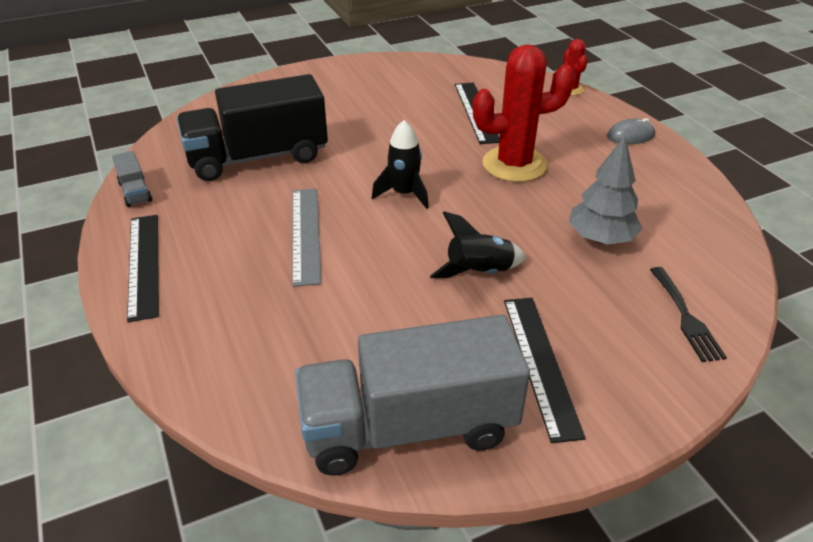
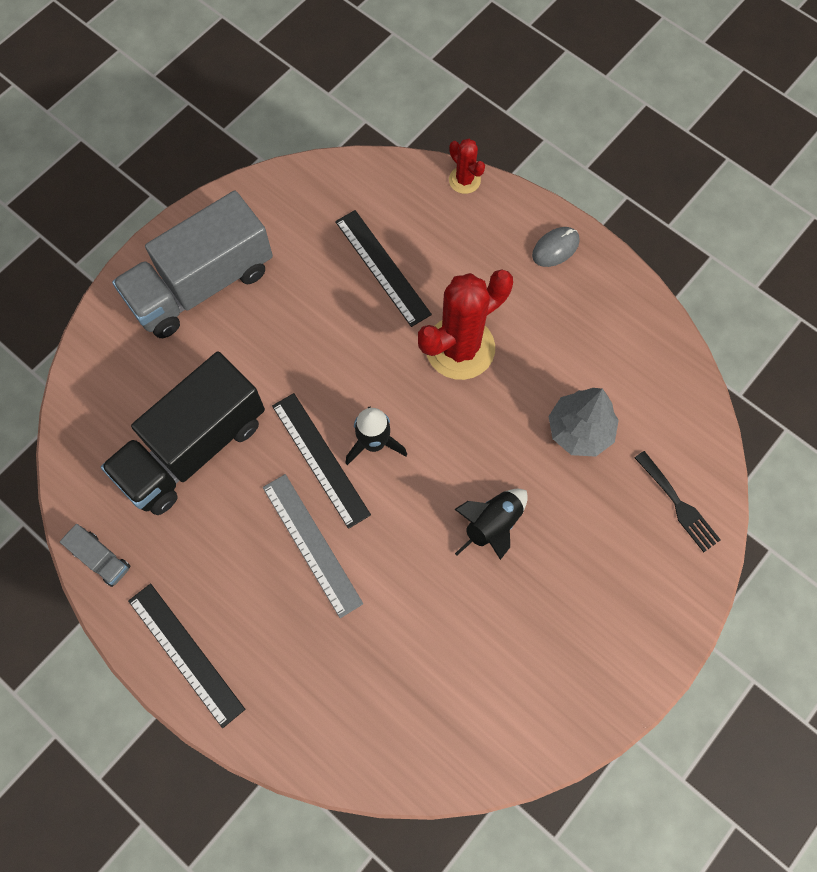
camera: 25 degrees left, 30 degrees up
grey truck [295,315,530,476] -> grey truck moved to [112,191,273,338]
black ruler [504,298,586,443] -> black ruler moved to [272,393,371,529]

